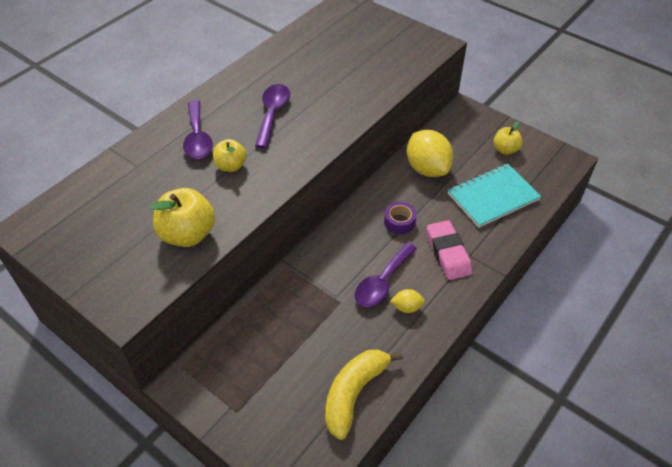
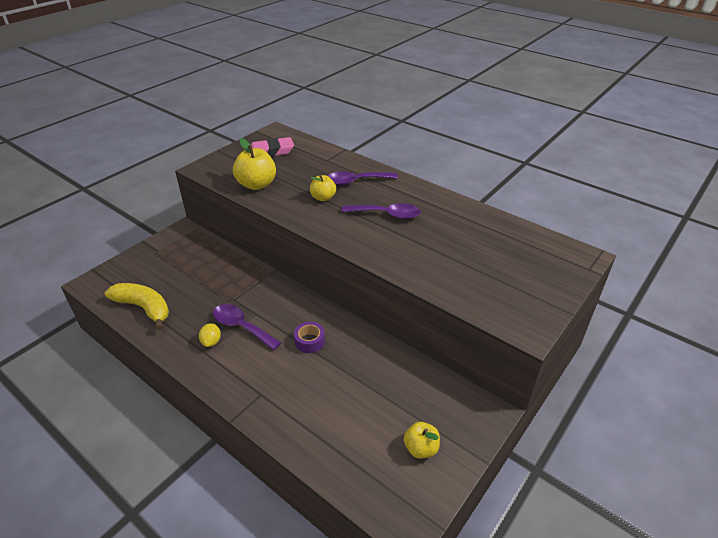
camera: 90 degrees right, 10 degrees down
yellow lemon [407,130,453,177] -> none
pink eraser [427,220,472,280] -> pink eraser moved to [250,137,294,157]
turquoise notebook [448,164,541,228] -> none

